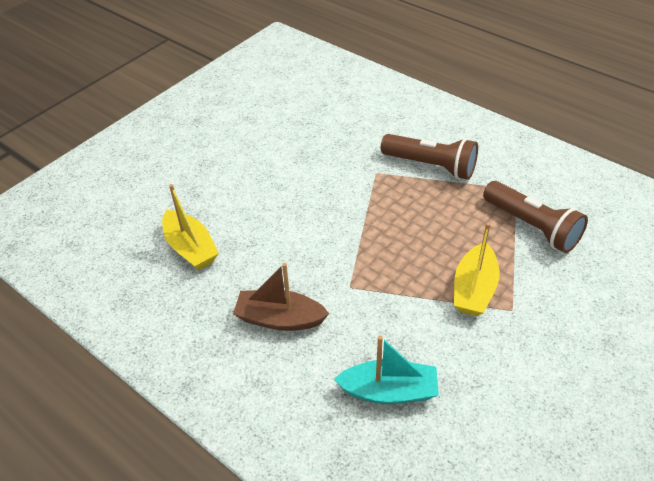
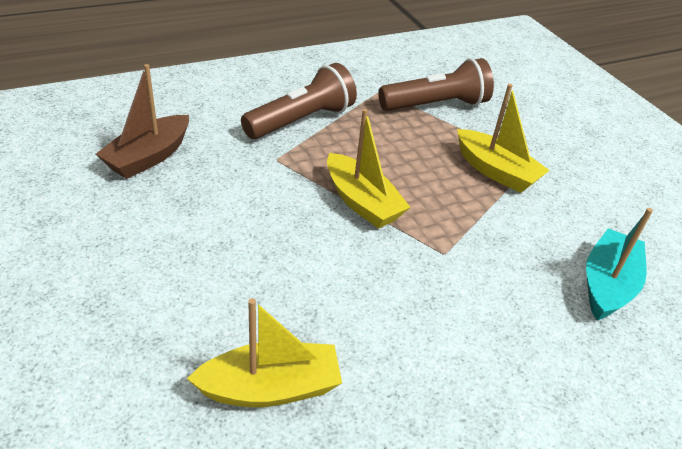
camera: 70 degrees left, 5 degrees down
brown boat [233,263,329,331] -> brown boat moved to [96,64,189,179]
none -> yellow boat [327,109,410,229]

